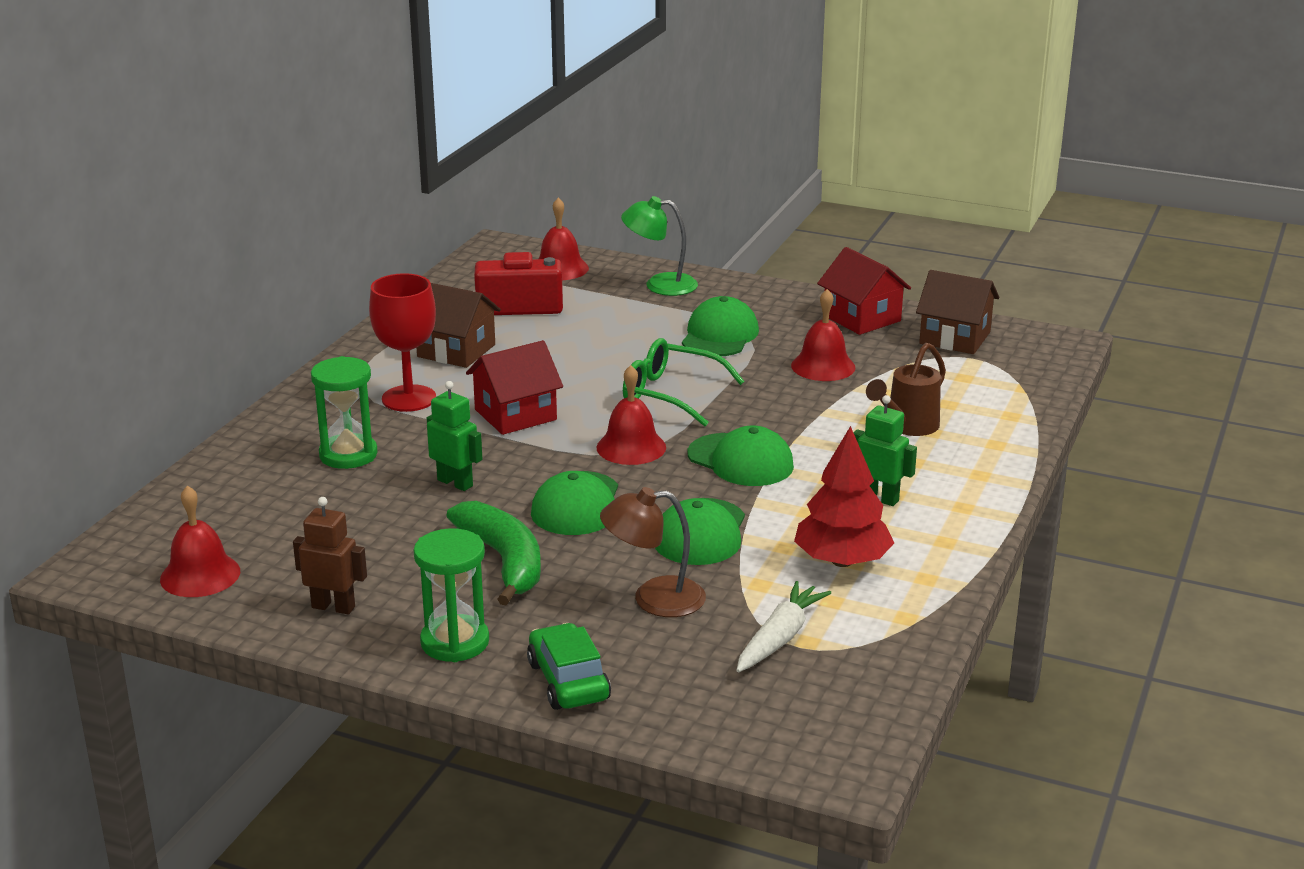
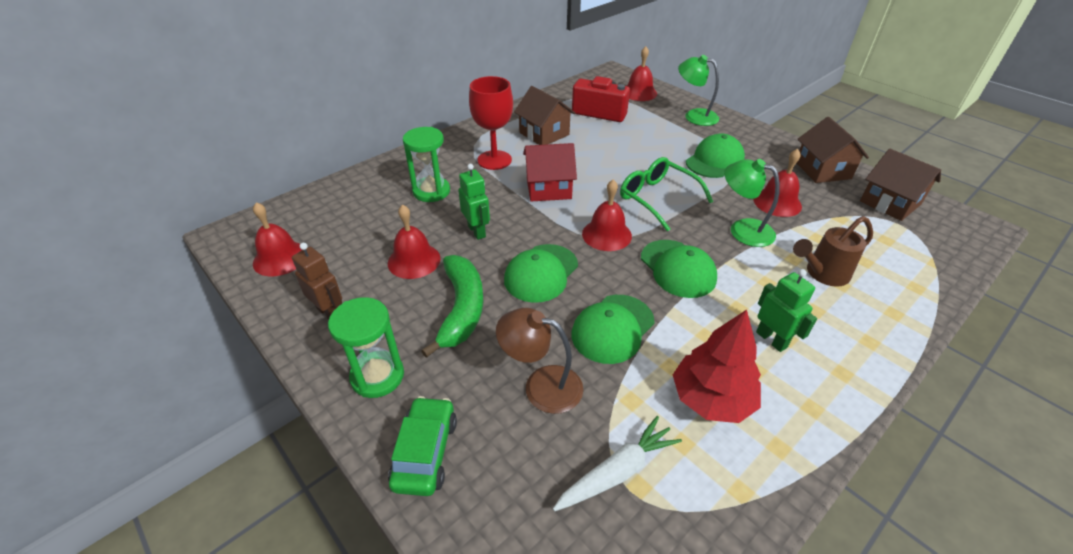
camera: 25 degrees right, 15 degrees up
red house [817,247,911,335] -> brown house [797,117,869,183]
none -> red bell [388,204,441,279]
none -> green lamp [724,159,780,247]

